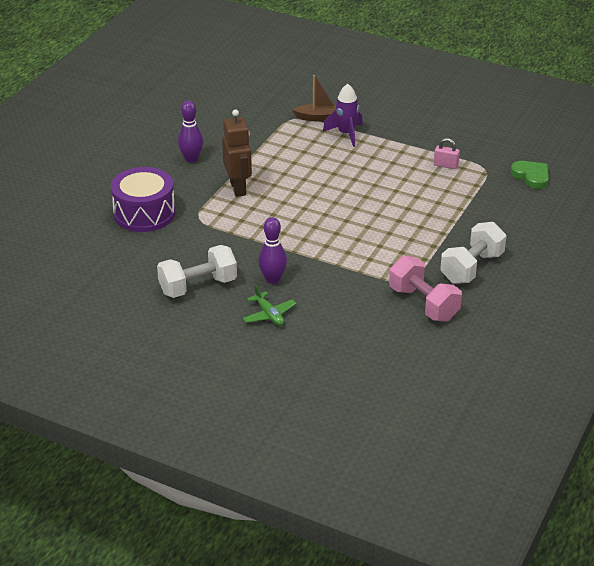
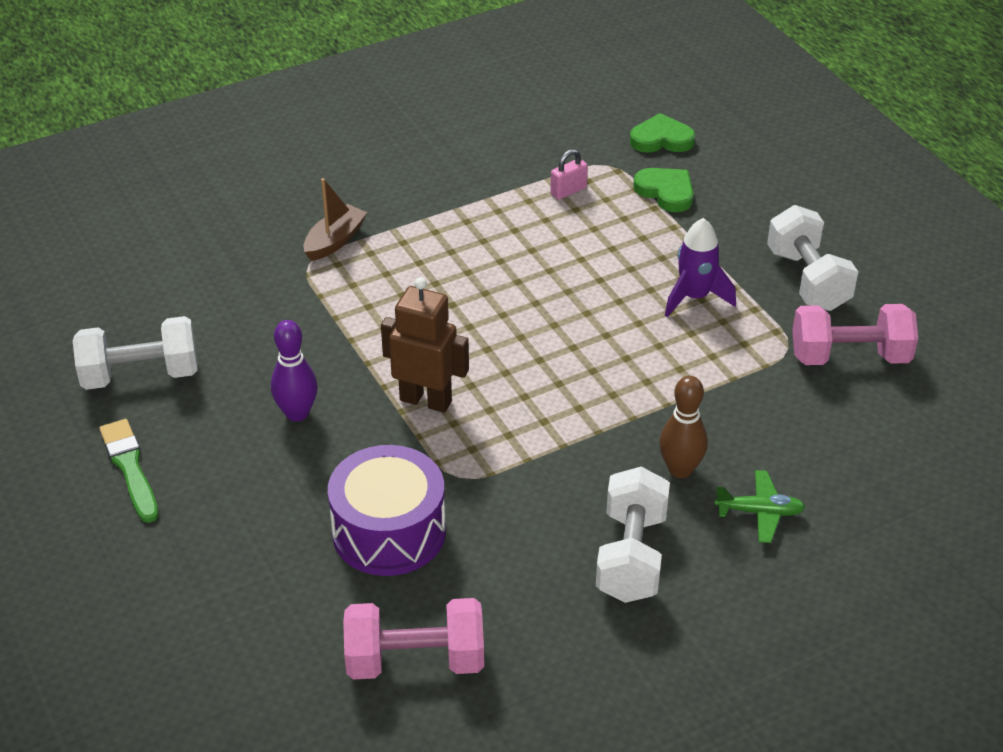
camera: 55 degrees left, 5 degrees up
purple bowling pin [258,217,287,284] -> brown bowling pin [659,376,708,478]
purple rocket [323,84,363,147] -> purple rocket moved to [665,218,736,317]
none -> white dumbbell [73,316,198,390]
none -> green brush [99,419,158,523]
none -> pink dumbbell [343,598,484,680]
none -> green heart [633,168,693,212]

